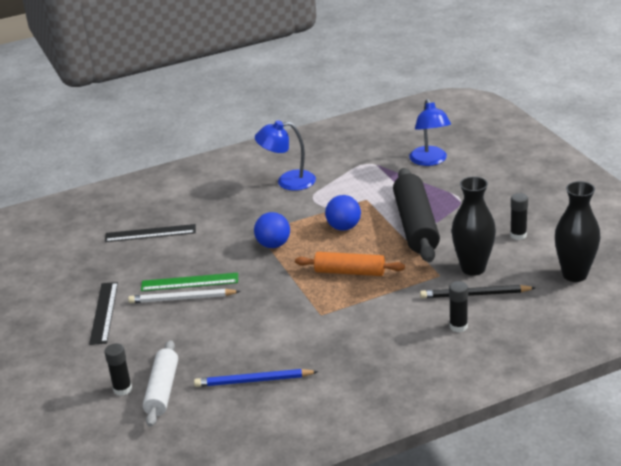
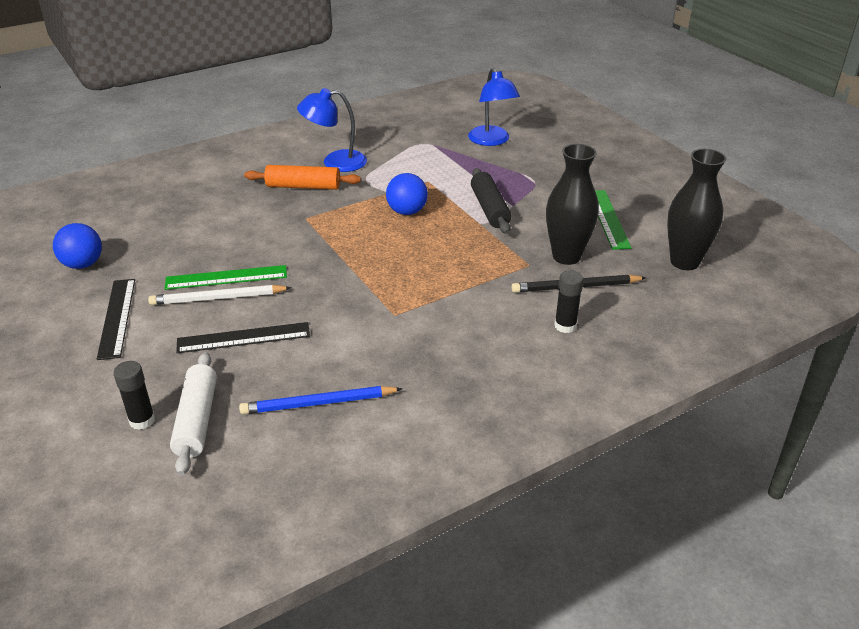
camera: 10 degrees left, 5 degrees up
black ruler [105,224,196,242] -> black ruler moved to [176,322,310,353]
blue ball [254,212,290,248] -> blue ball moved to [53,223,102,269]
orange rolling pin [295,252,405,276] -> orange rolling pin moved to [244,165,361,190]
black rolling pin [393,168,440,263] -> black rolling pin [471,168,512,234], size x0.63
black glue stick [510,193,528,240] -> green ruler [595,190,631,250]

